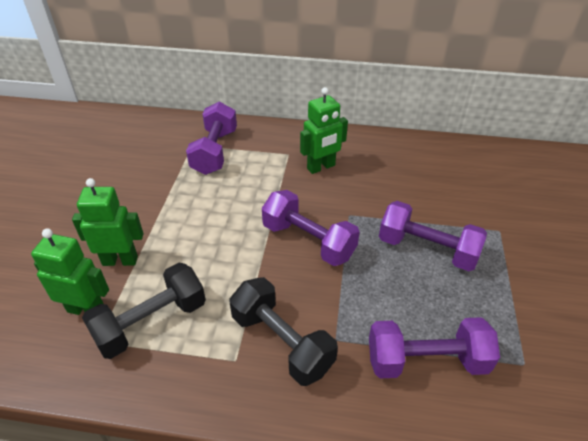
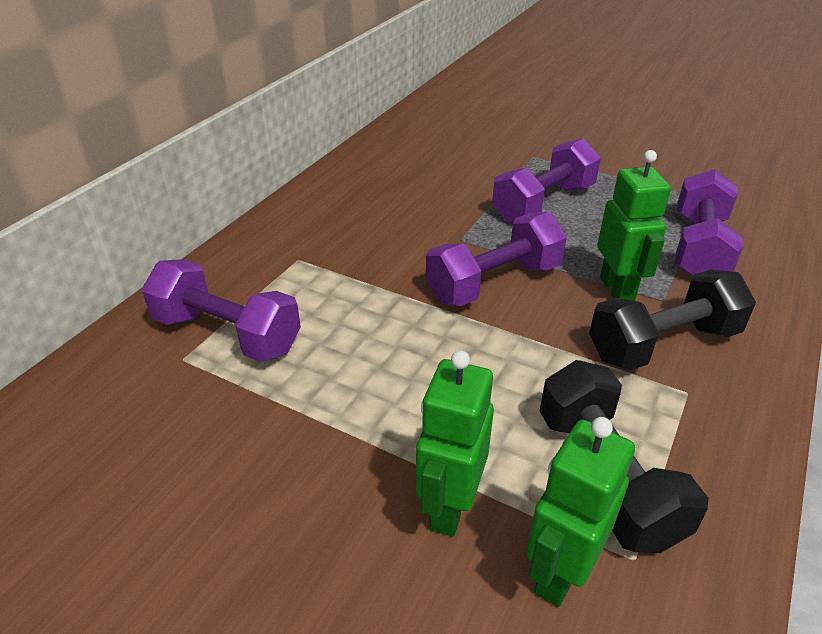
camera: 70 degrees left, 5 degrees down
green robot [300,87,348,174] -> green robot moved to [597,150,671,301]

